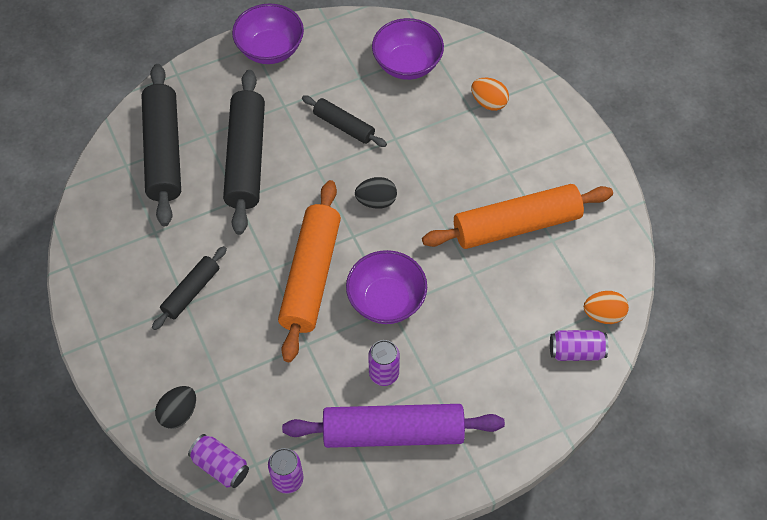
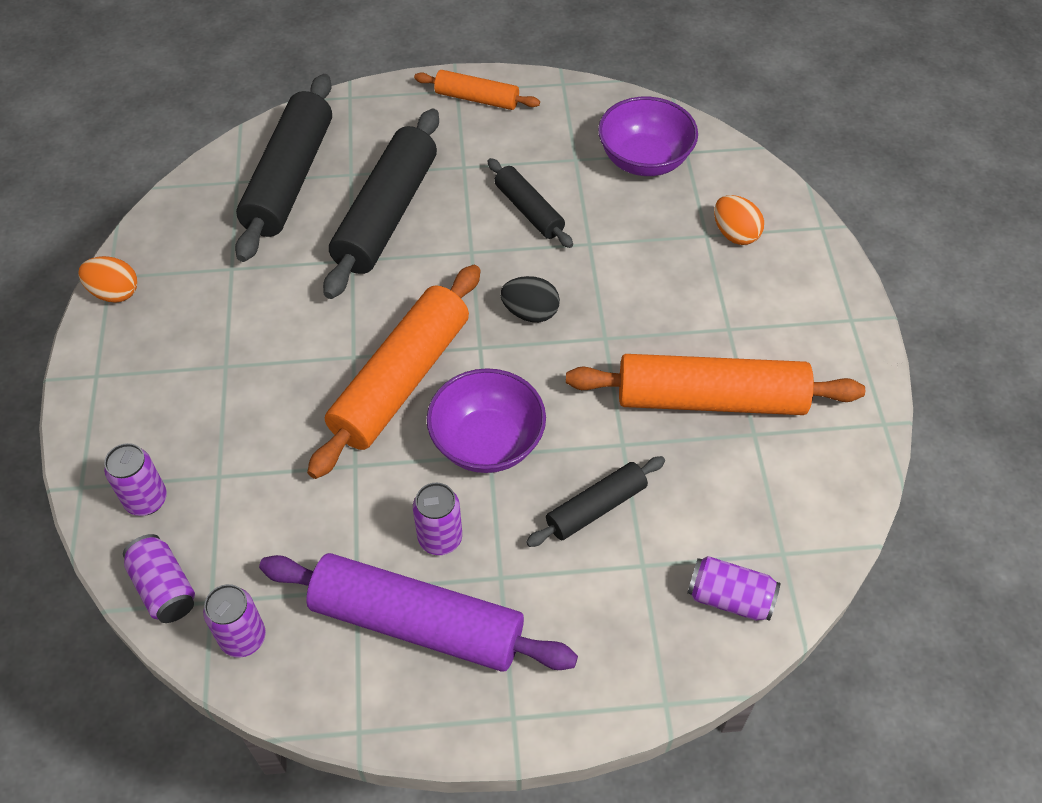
camera: 20 degrees right, 5 degrees down
black rolling pin [152,246,227,330] -> black rolling pin moved to [526,456,665,547]
black egg [155,386,196,429] -> purple can [104,443,167,516]
purple bowl [232,4,304,64] -> orange rolling pin [414,70,540,110]
orange egg [584,291,629,324] -> orange egg moved to [79,256,138,303]

